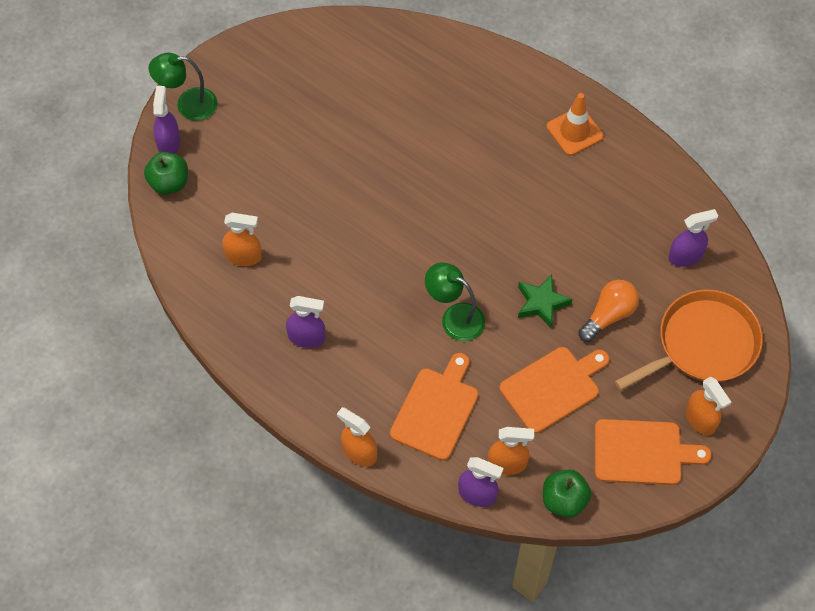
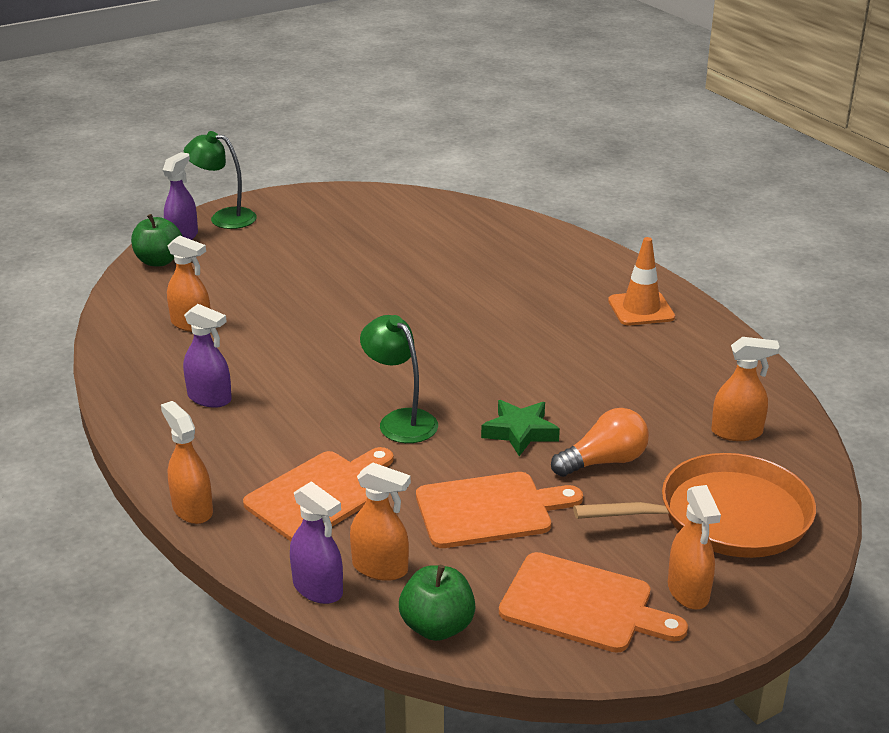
camera: 20 degrees right, 30 degrees down
purple spray bottle [669,209,718,267] -> orange spray bottle [711,337,780,441]

